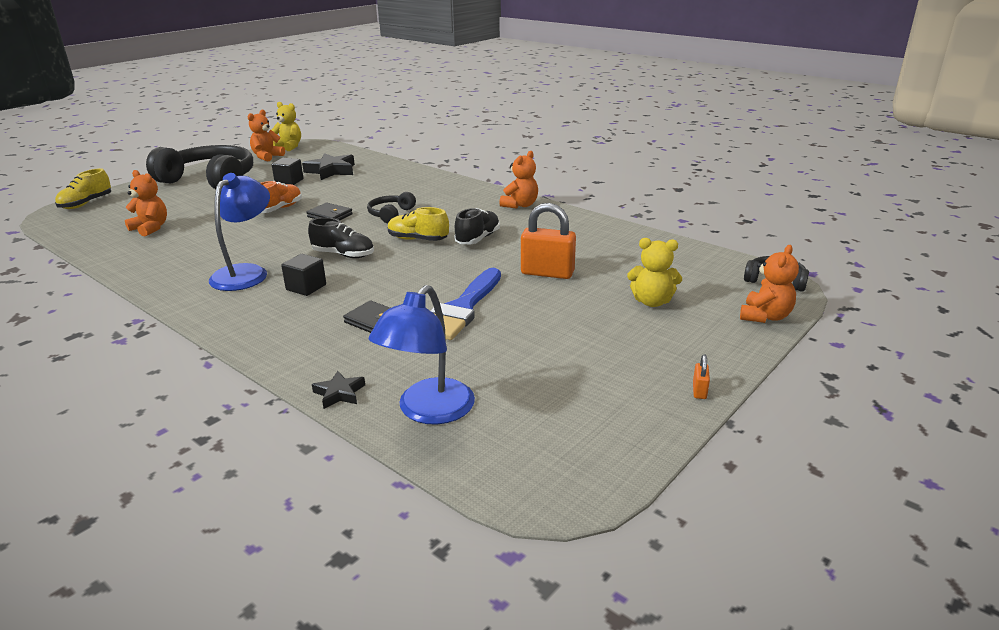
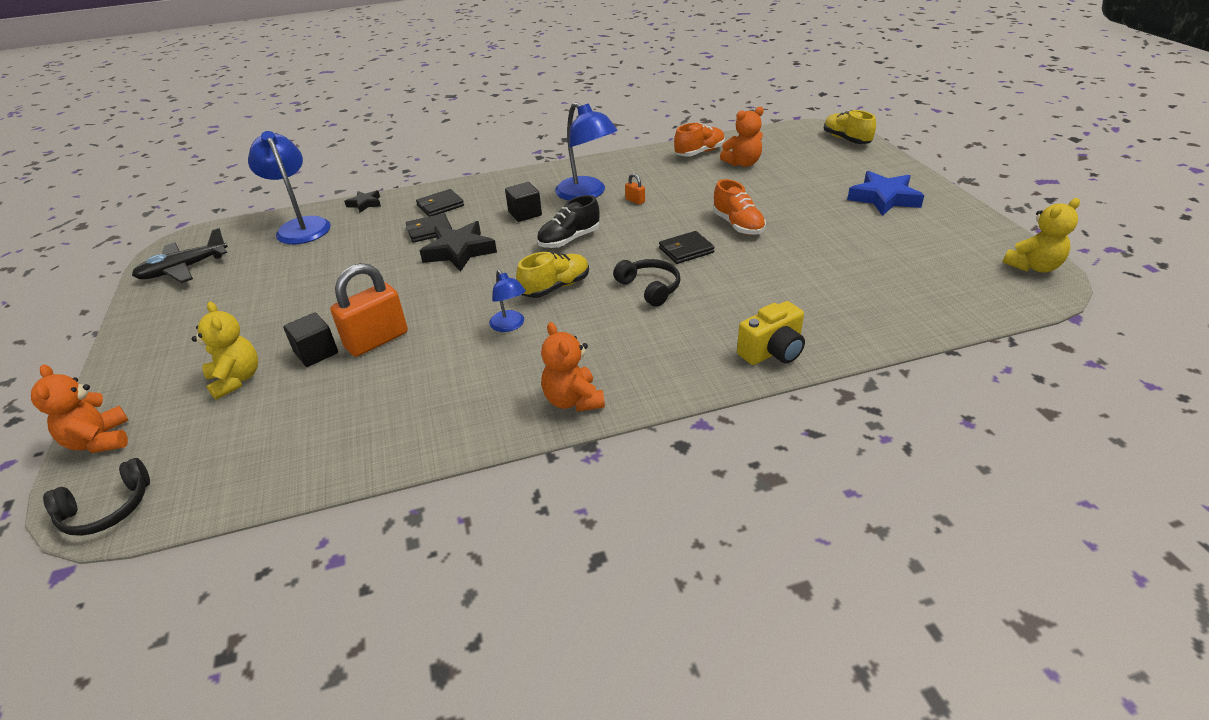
camera: 125 degrees right, 10 degrees up
black headphones [146,145,253,189] -> blue star [847,171,924,216]
orange teddy bear [247,110,285,162] -> none
black cube [272,158,303,185] -> black cube moved to [283,312,338,367]
black star [302,153,355,180] -> black star moved to [419,221,497,272]
blue brush [430,268,501,340] -> none
black shoe [454,208,500,244] -> blue lamp [489,270,526,332]
yellow teddy bear [627,238,682,307] -> yellow teddy bear turned 105 degrees clockwise [192,301,258,400]
orange padlock [693,355,710,399] -> orange padlock moved to [625,173,645,205]
none -> black plane [132,228,228,283]
none -> black wallet [416,189,464,216]
none -> orange shoe [674,123,725,157]
none -> yellow camera [737,301,805,365]

